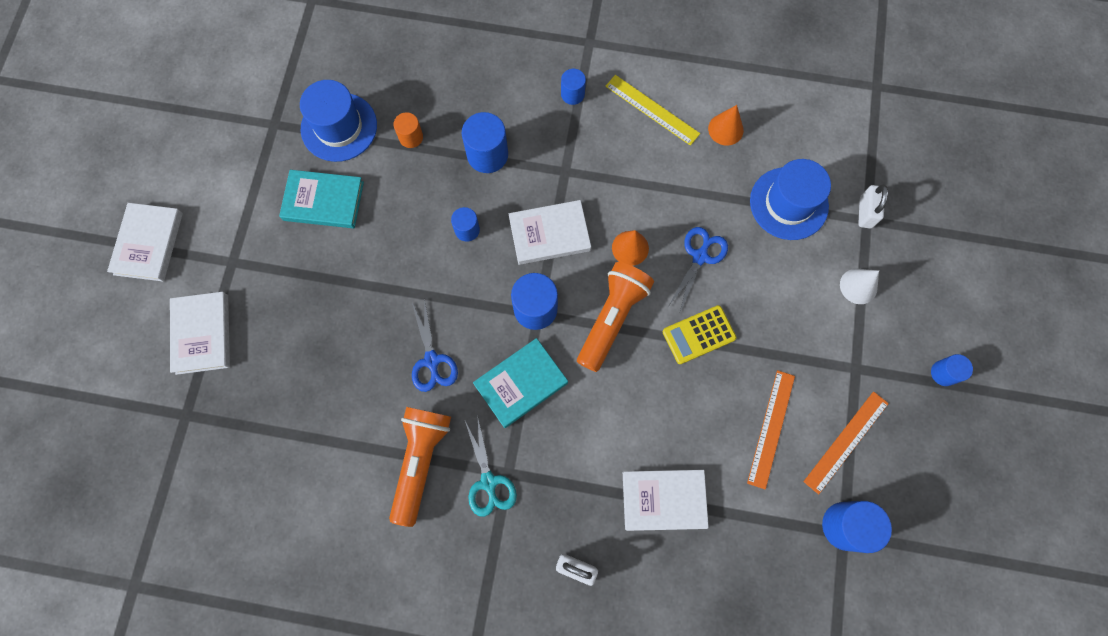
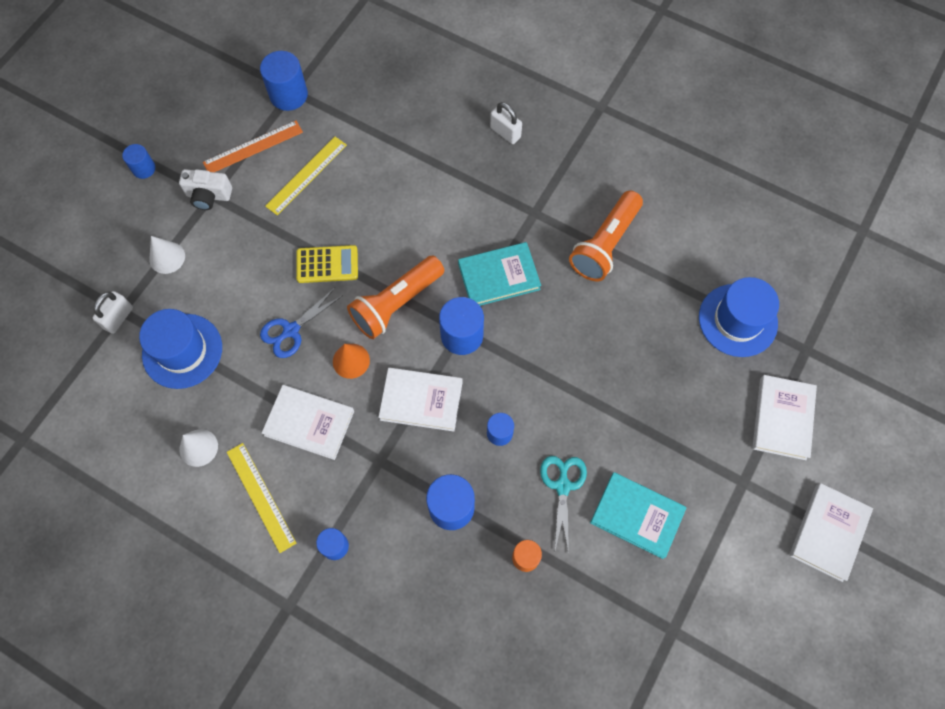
camera: 160 degrees left, 5 degrees down
blue hat [300,80,377,162] -> blue hat moved to [699,277,779,357]
blue scissors [412,298,458,392] -> none
turquoise scissors [465,415,517,517] -> turquoise scissors moved to [540,456,587,554]
white book [623,470,709,531] -> white book moved to [262,385,354,460]
orange cone [708,105,744,146] -> white cone [179,429,218,467]
orange ruler [747,370,795,490] -> yellow ruler [265,137,347,215]
none -> white camera [179,169,232,210]

